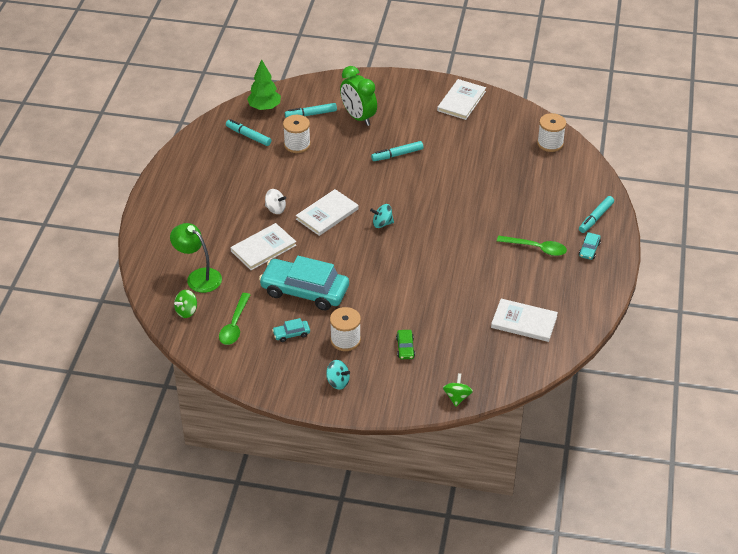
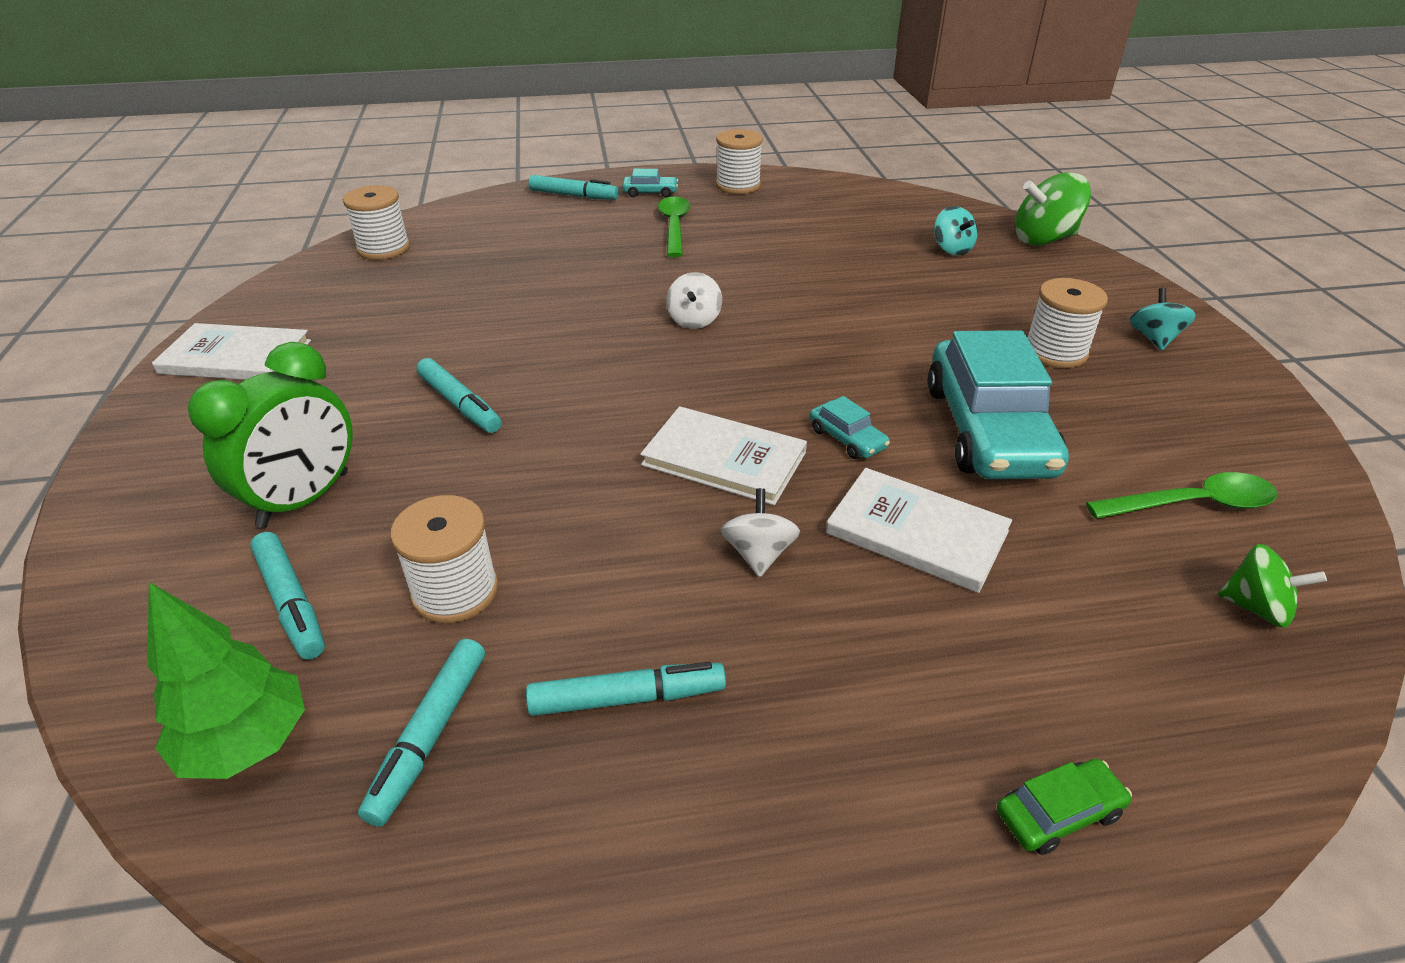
camera: 110 degrees left, 5 degrees down
green lamp [170,223,222,293] -> none
turquoise car [272,318,310,342] -> turquoise car moved to [810,396,890,459]
turquoise spinning top [370,204,394,228] -> turquoise spinning top moved to [934,206,978,255]
green car [396,330,415,359] -> green car moved to [997,758,1132,855]
green spinning top [443,373,473,407] -> green spinning top [1015,172,1091,246], size x1.65
white book [491,299,558,342] -> none
none -> turquoise marker [526,662,726,716]
none -> white spinning top [666,272,722,329]
none -> white spool [716,129,763,194]

